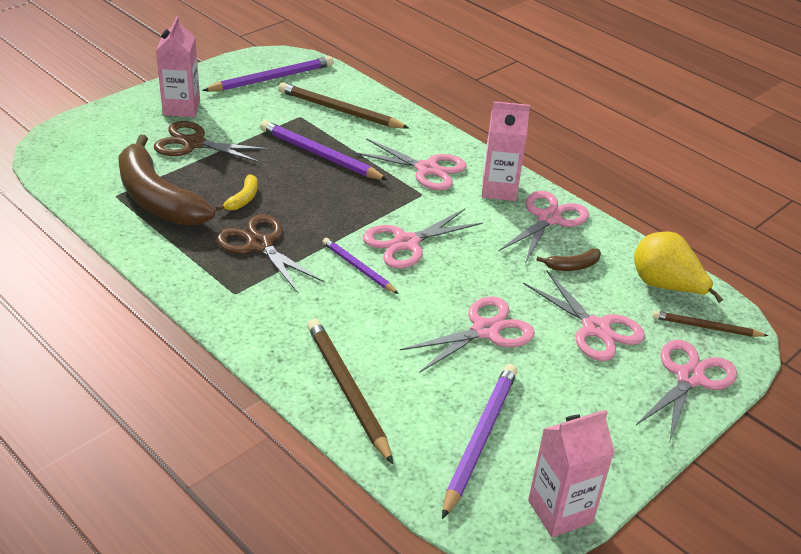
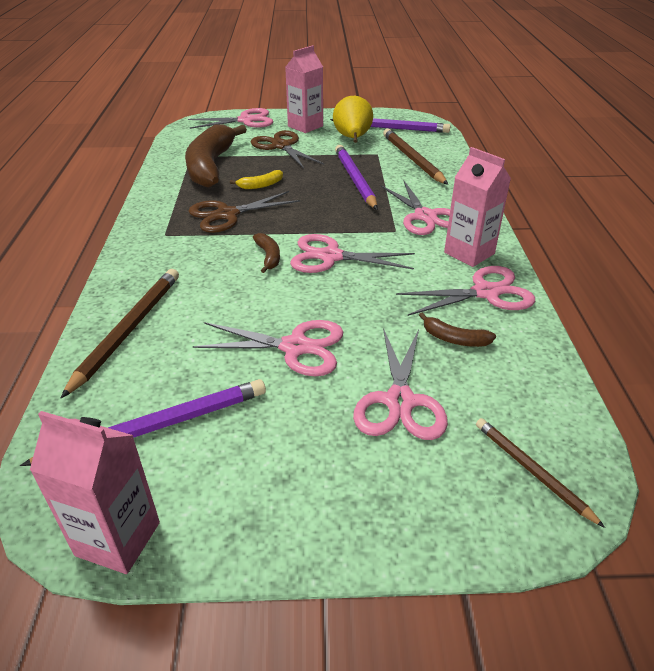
camera: 45 degrees right, 0 degrees up
brown scissors [216,214,324,293] -> brown scissors turned 120 degrees counterclockwise [189,191,300,233]
purple pencil [322,238,399,294] -> brown banana [253,233,280,273]
yellow pear [634,232,723,303] -> yellow pear moved to [333,96,373,143]
pink scissors [636,340,737,441] -> pink scissors moved to [188,108,273,129]

